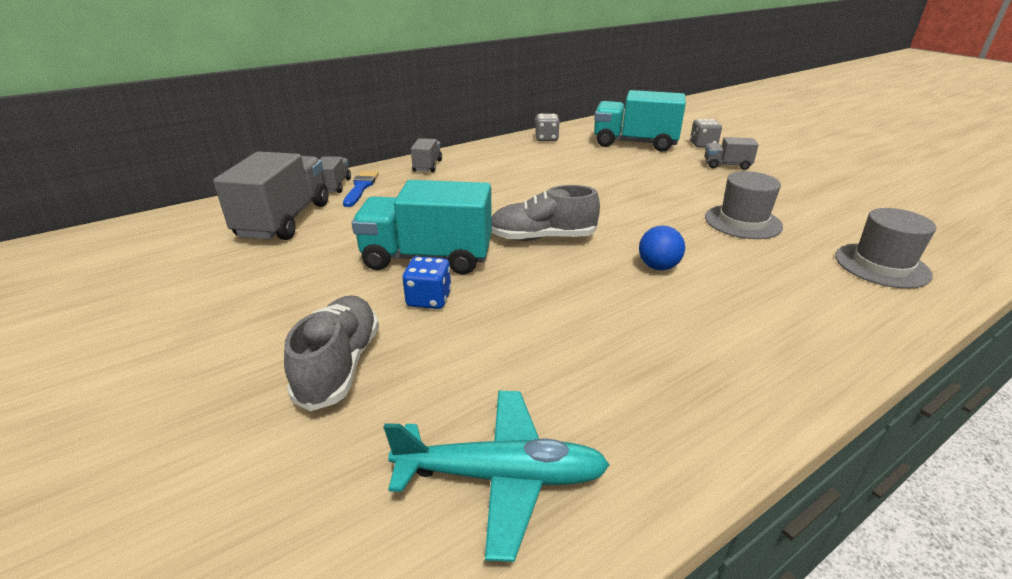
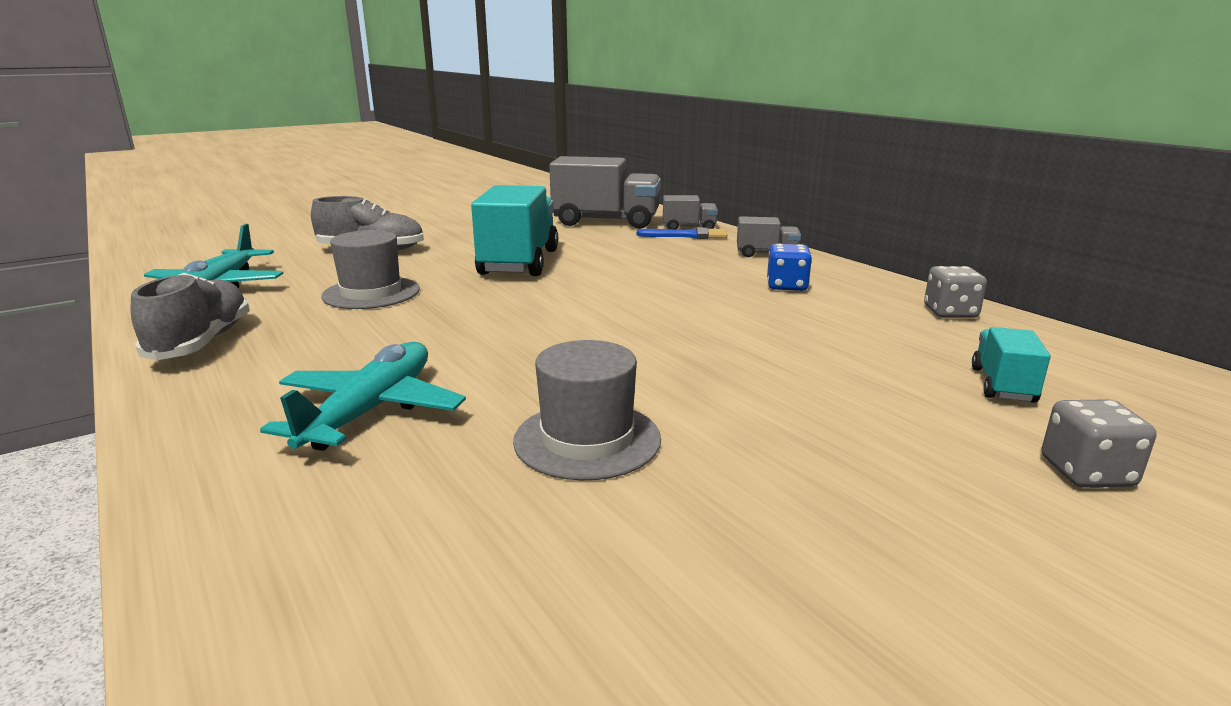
camera: 90 degrees right, 10 degrees down
blue dice [402,256,451,309] -> blue dice moved to [767,244,812,291]
grey shoe [492,185,600,241] -> grey shoe moved to [131,273,250,360]
turquoise truck [594,90,686,152] -> turquoise truck [972,327,1051,403], size x0.50
blue ball [639,226,685,270] -> none
grey truck [705,137,759,170] -> none
grey hat [835,208,936,289] -> grey hat moved to [321,230,420,309]
none -> turquoise plane [260,342,466,451]

